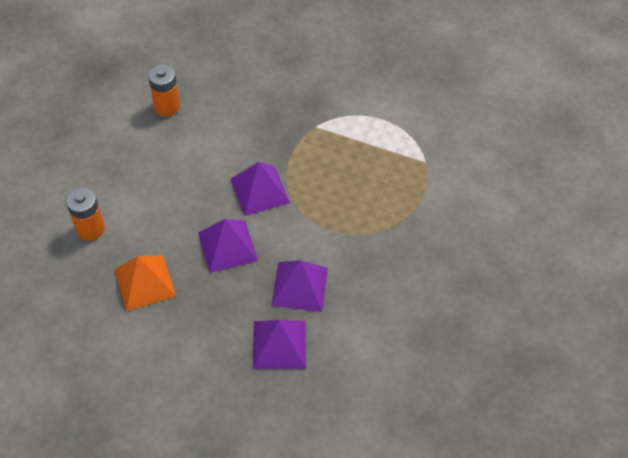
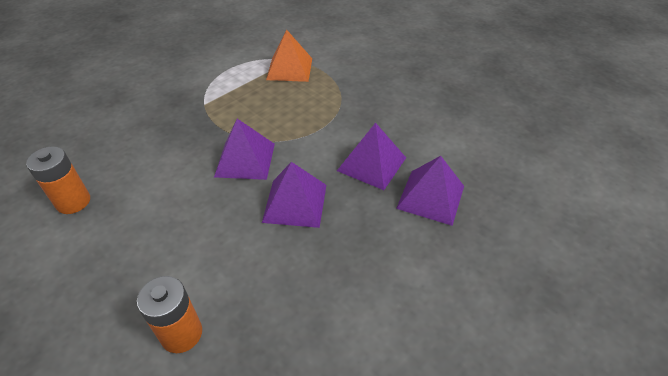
camera: 65 degrees left, 10 degrees down
orange pyramid [115,255,176,311] -> orange pyramid moved to [266,30,312,82]

